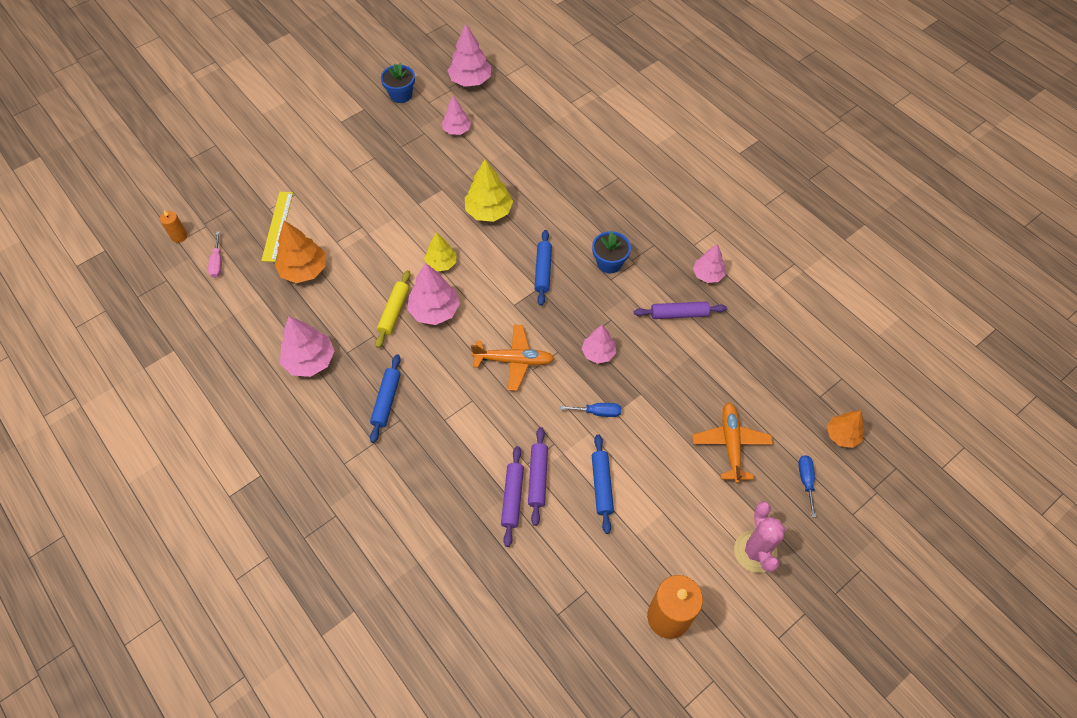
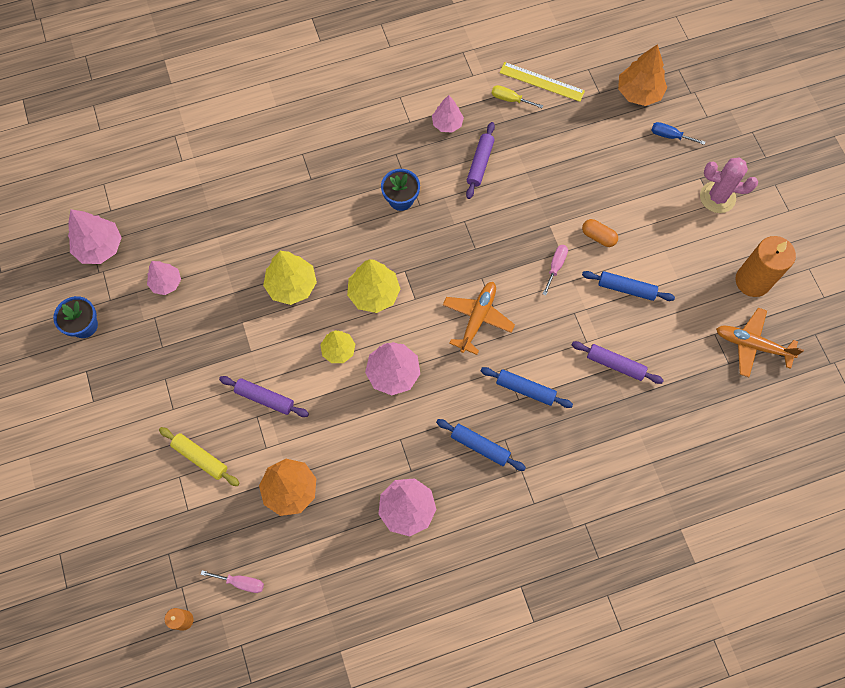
camera: 70 degrees left, 10 degrees up
yellow ruler [261,192,293,262] -> yellow ruler moved to [499,62,585,102]
yellow rolling pin [375,270,411,348] -> yellow rolling pin moved to [159,427,240,486]
purple rolling pin [528,427,548,526] -> purple rolling pin moved to [219,376,309,417]
blue rolling pin [534,230,552,306] -> blue rolling pin moved to [480,367,573,408]
blue screwdriver [560,403,621,417] -> pink screwdriver [543,245,568,296]
pink tree [582,325,616,364] -> none
orange plane [692,402,773,483] -> orange plane moved to [716,308,804,377]
orange tree [827,411,864,448] -> orange tree [618,44,667,106], size x1.55
none -> yellow tree [347,259,400,313]
none -> yellow screwdriver [492,85,543,108]
none -> orange capsule [582,219,618,247]

